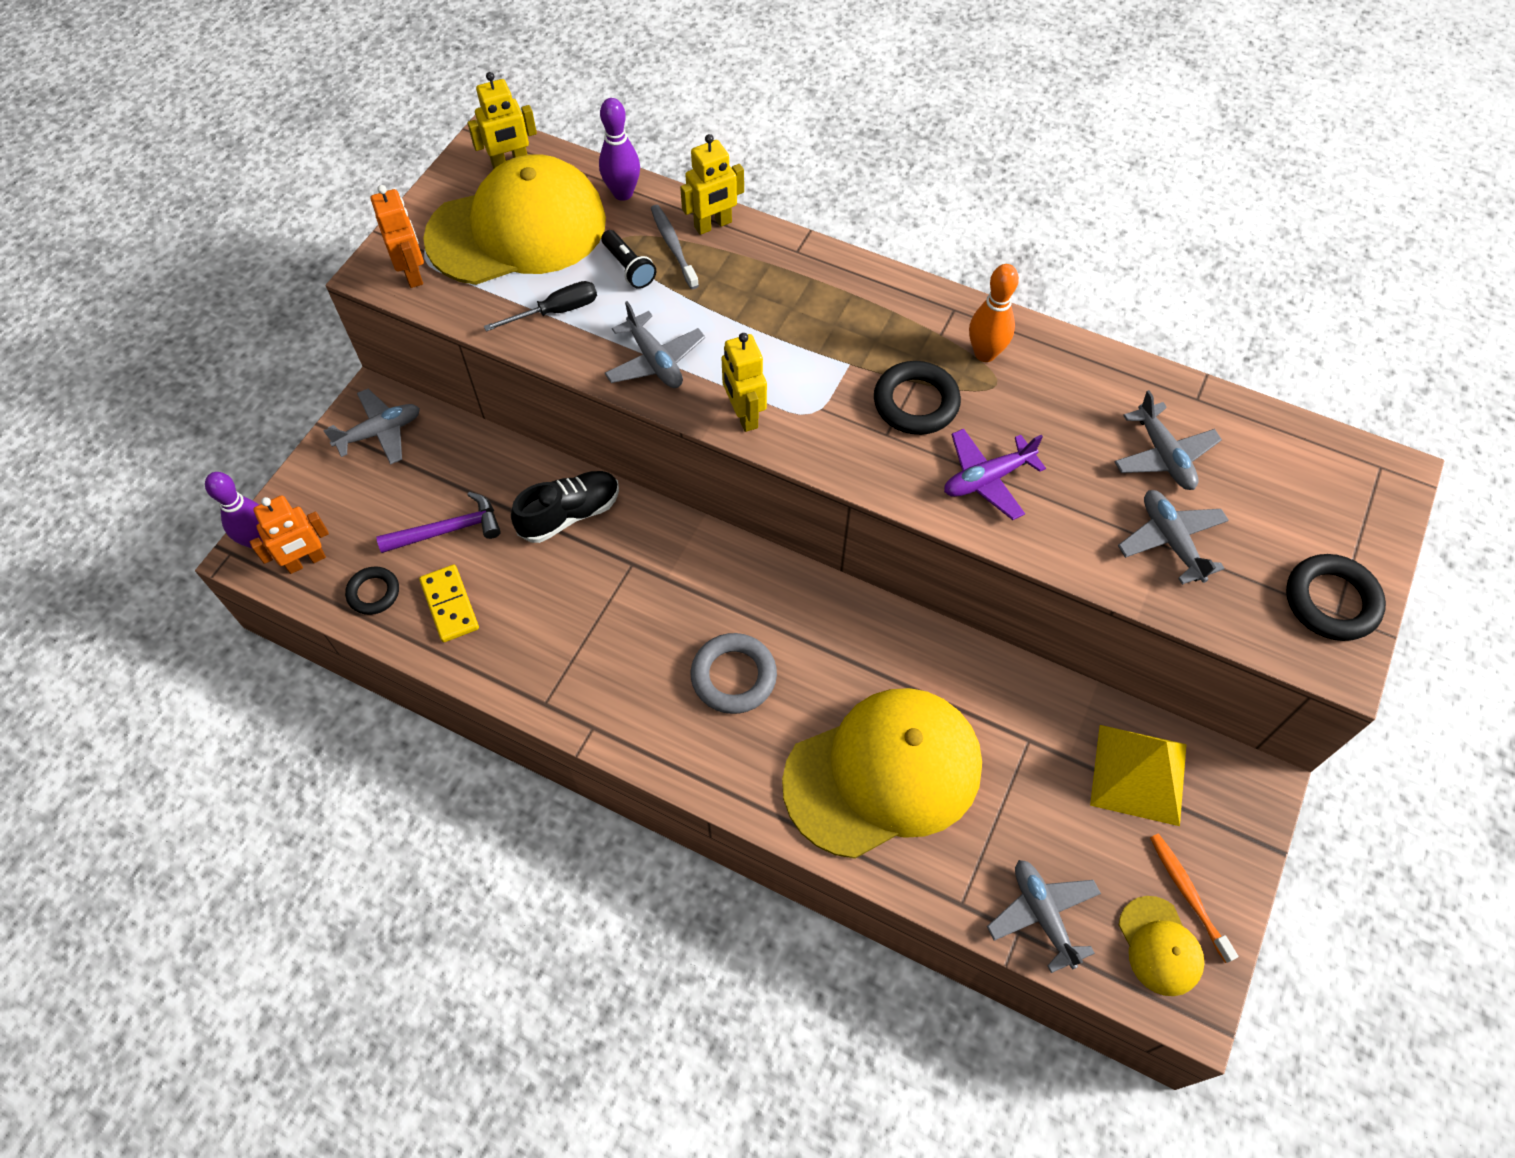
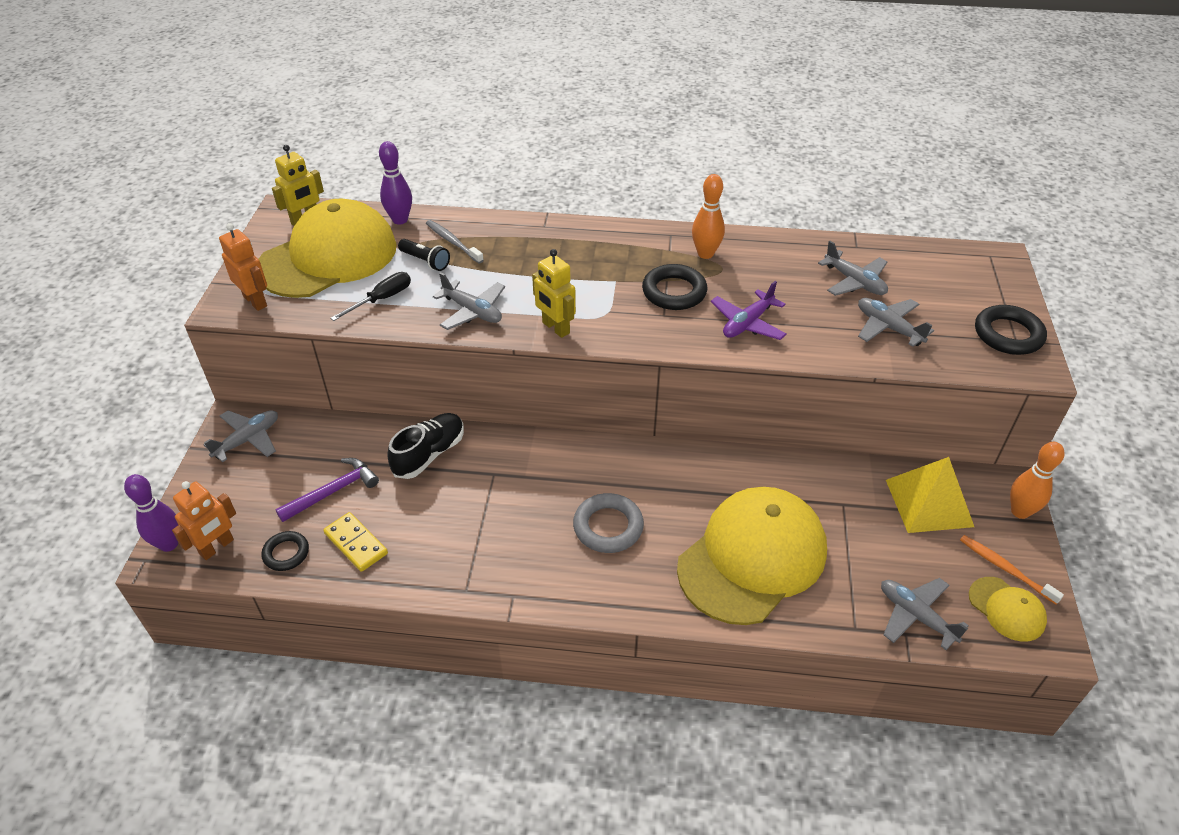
camera: 20 degrees left, 15 degrees down
yellow robot [680,134,744,235] -> none
none -> orange bowling pin [1010,442,1065,519]

